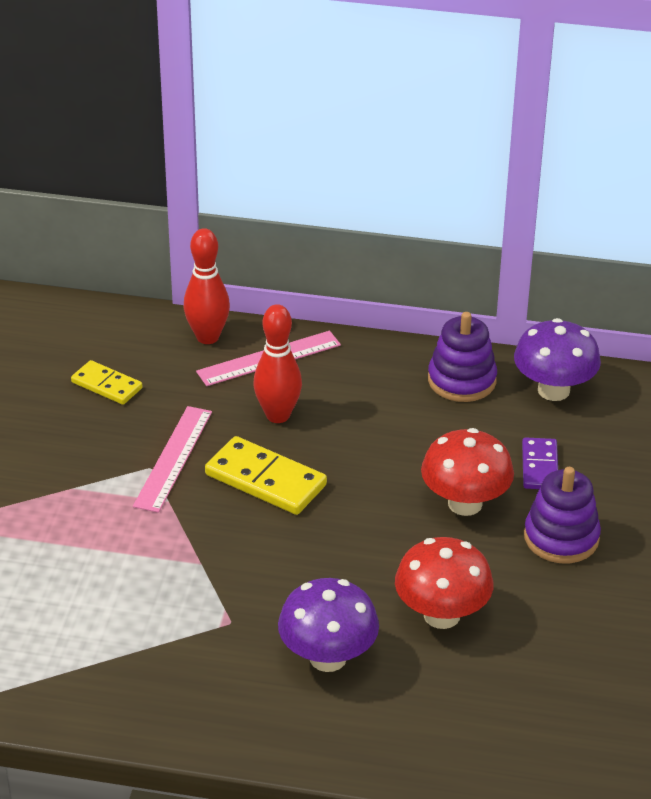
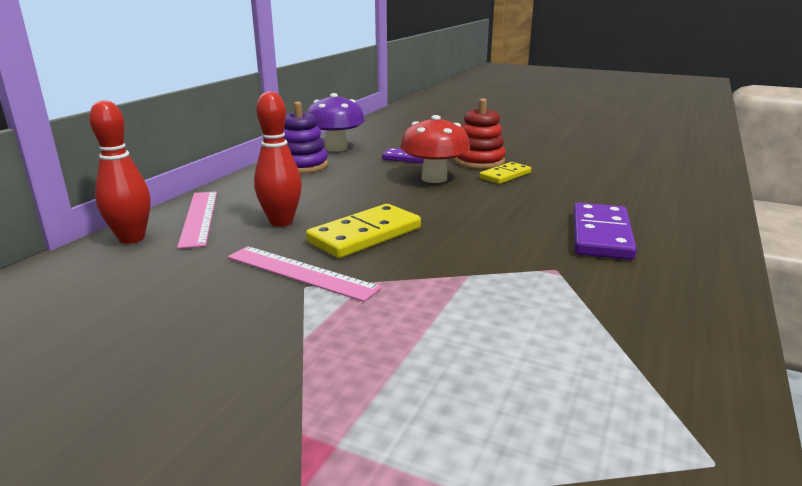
camera: 75 degrees left, 15 degrees down
yellow domino [71,360,142,405] -> yellow domino moved to [479,162,531,184]
purple mushroom [278,578,379,672] -> purple domino [573,202,637,260]
red mushroom [395,537,493,629] -> none
purple stacking toy [524,467,601,563] -> red stacking toy [454,98,506,169]

